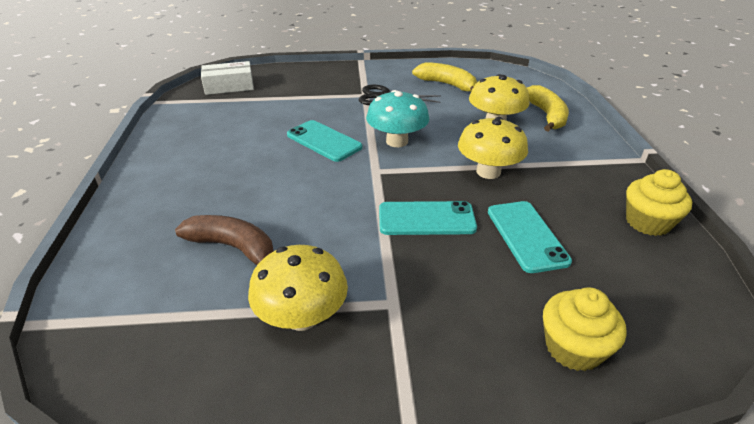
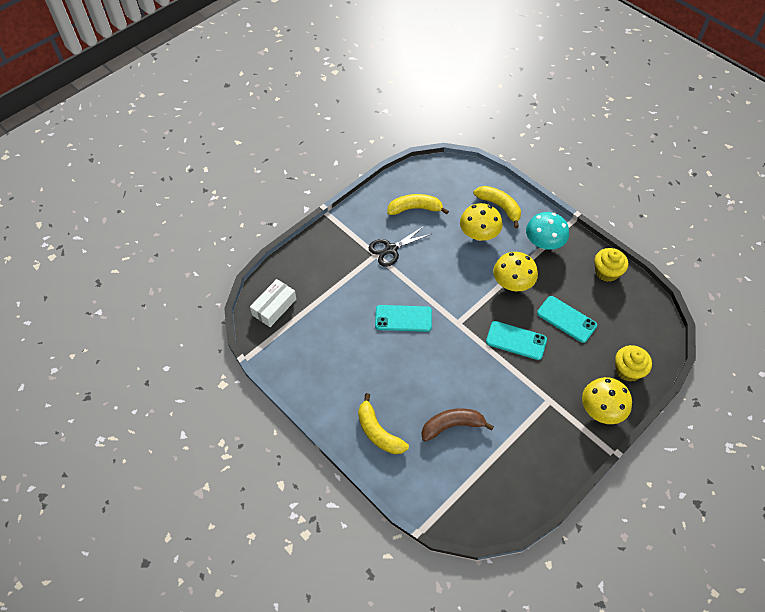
camera: 40 degrees left, 20 degrees up
yellow mushroom [248,245,348,331] -> yellow mushroom moved to [582,377,632,424]
turquoise mushroom [366,90,429,147] -> turquoise mushroom moved to [526,212,569,250]
turquoise phone [379,201,477,235] -> turquoise phone turned 60 degrees clockwise [486,321,547,360]
none -> yellow banana [358,393,409,454]

